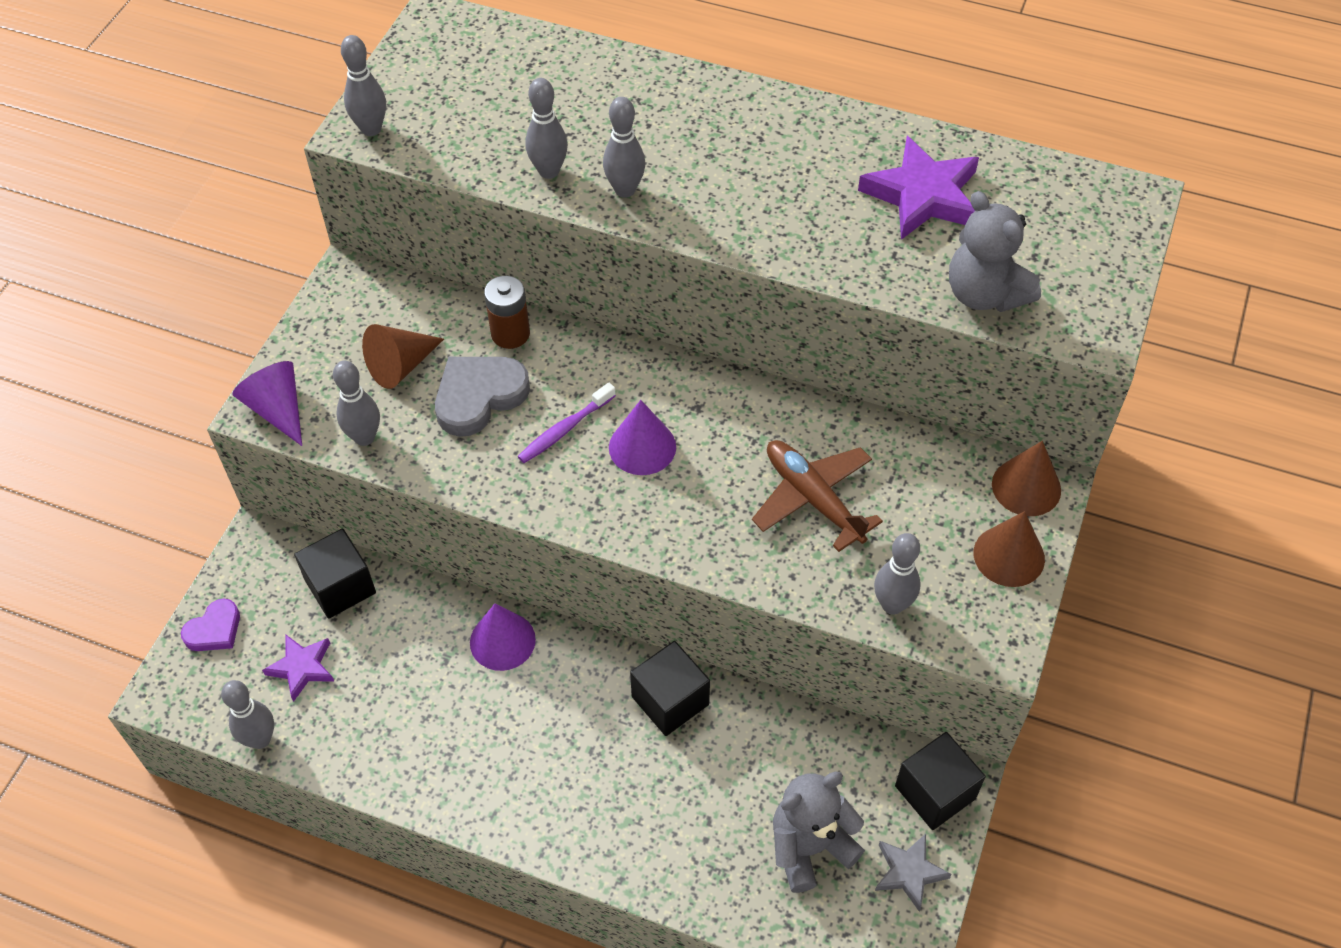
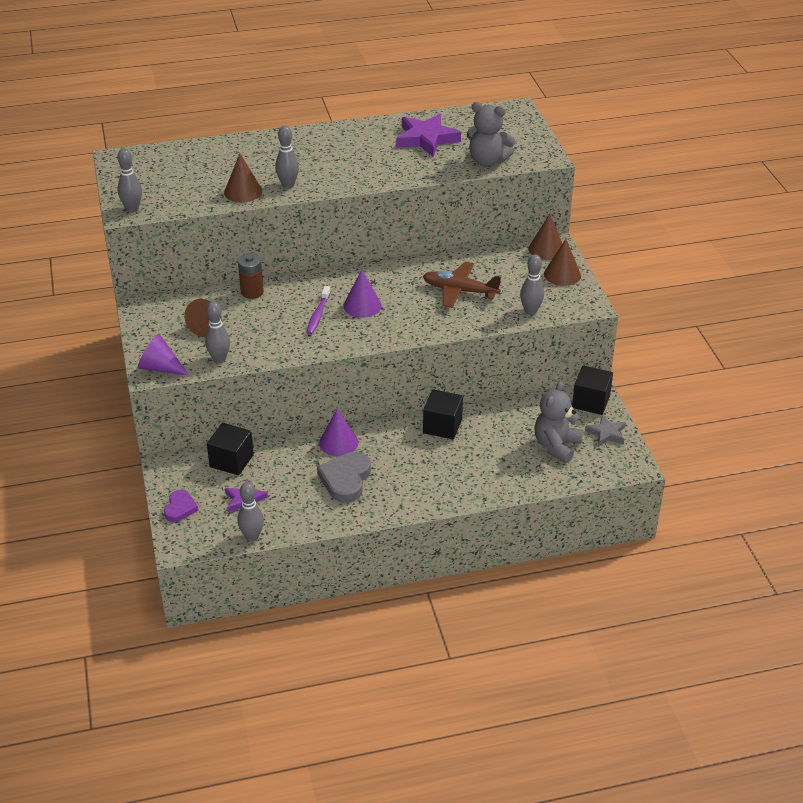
camera: 35 degrees left, 15 degrees down
grey heart [435,357,530,437] -> grey heart moved to [317,452,371,503]
grey bowling pin [525,78,568,179] -> brown cone [224,153,262,202]

